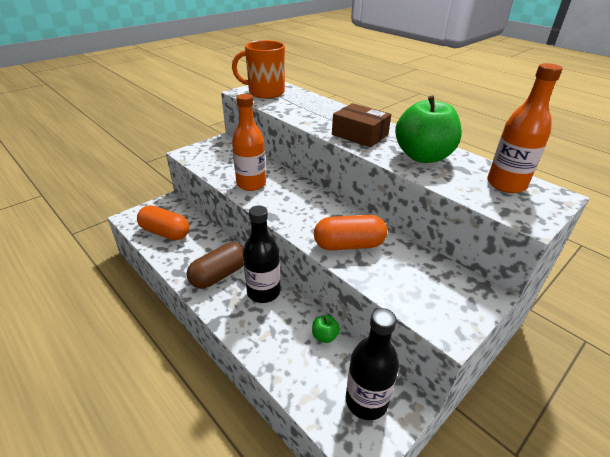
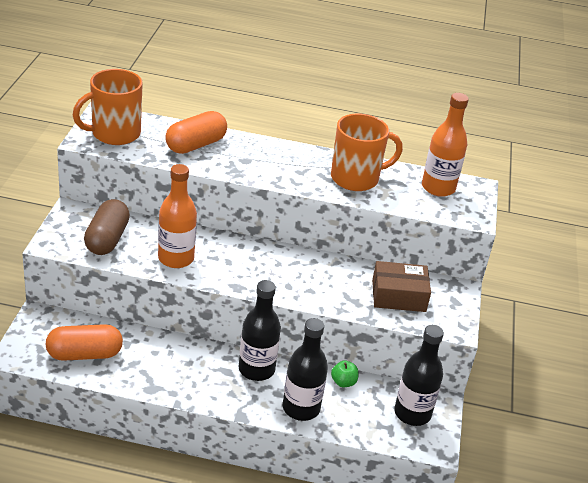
camera: 40 degrees left, 0 degrees up
brown capsule [187,242,244,289] -> brown capsule moved to [84,199,130,255]
orange capsule [314,215,387,250] -> orange capsule moved to [165,111,227,154]
brown box [332,103,391,147] -> brown box moved to [372,261,431,312]
green apple [395,95,462,163] -> orange mug [331,114,403,191]
none -> black bottle [283,318,328,421]

